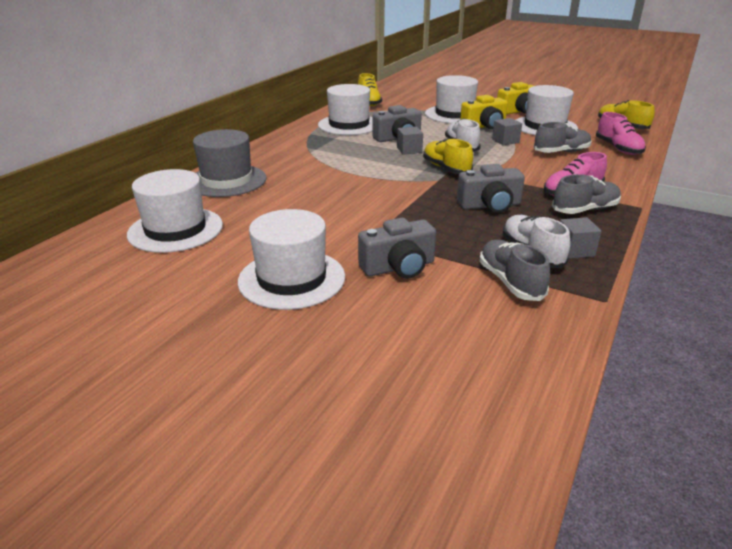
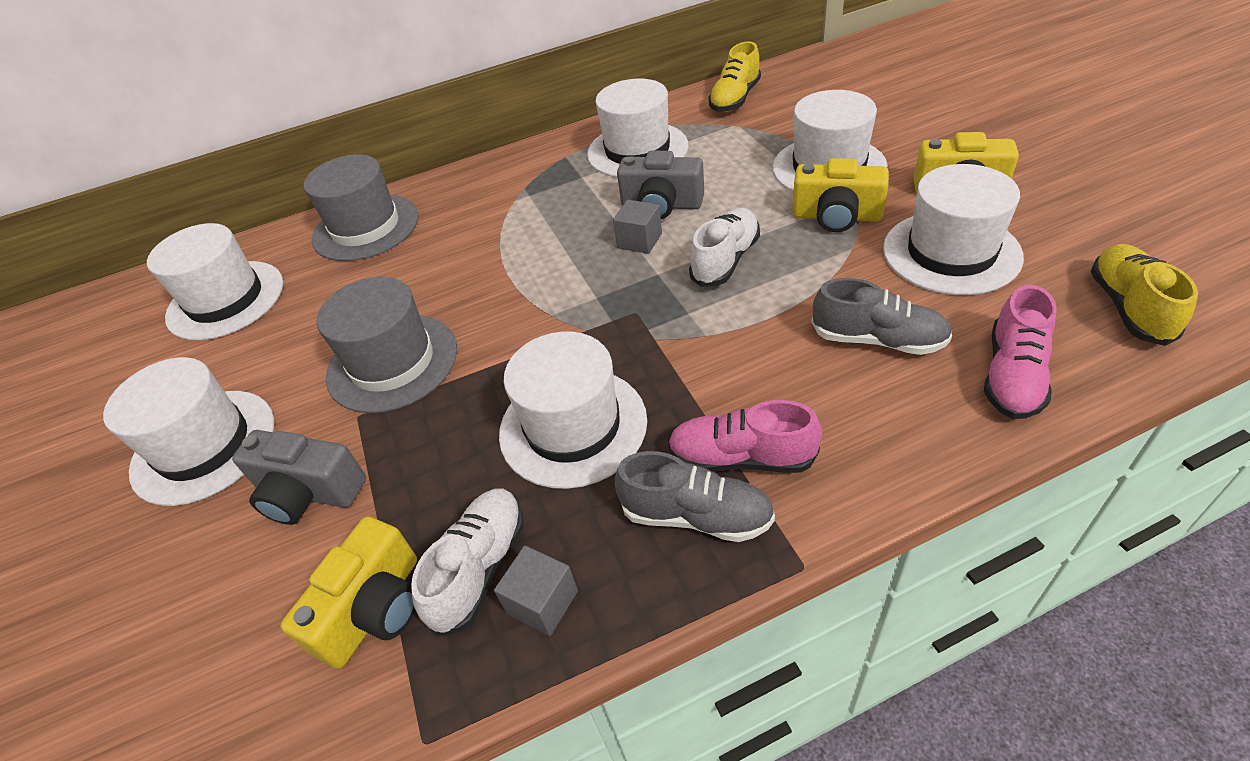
camera: 45 degrees right, 15 degrees up
yellow shoe [423,138,473,174] -> none
grey camera [457,164,525,213] -> white hat [499,332,647,489]
grey shoe [479,240,550,301] -> yellow camera [280,517,417,668]
grey cube [492,118,522,145] -> none
none -> grey hat [317,277,457,413]

